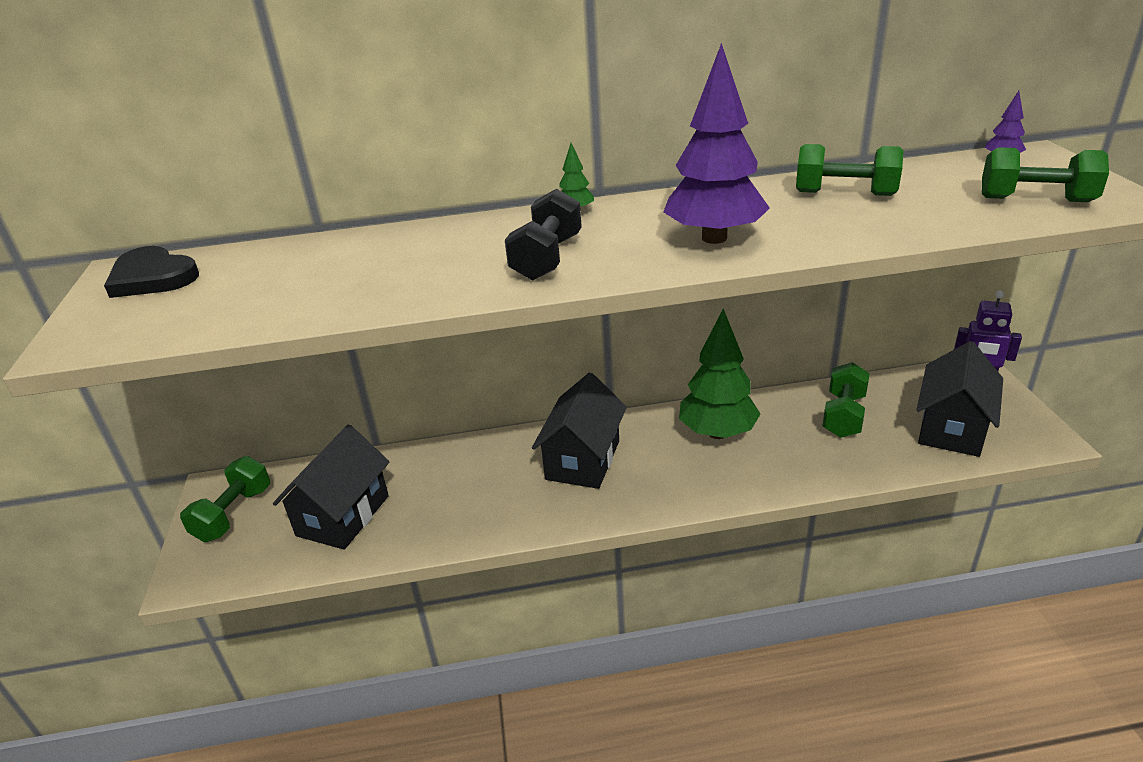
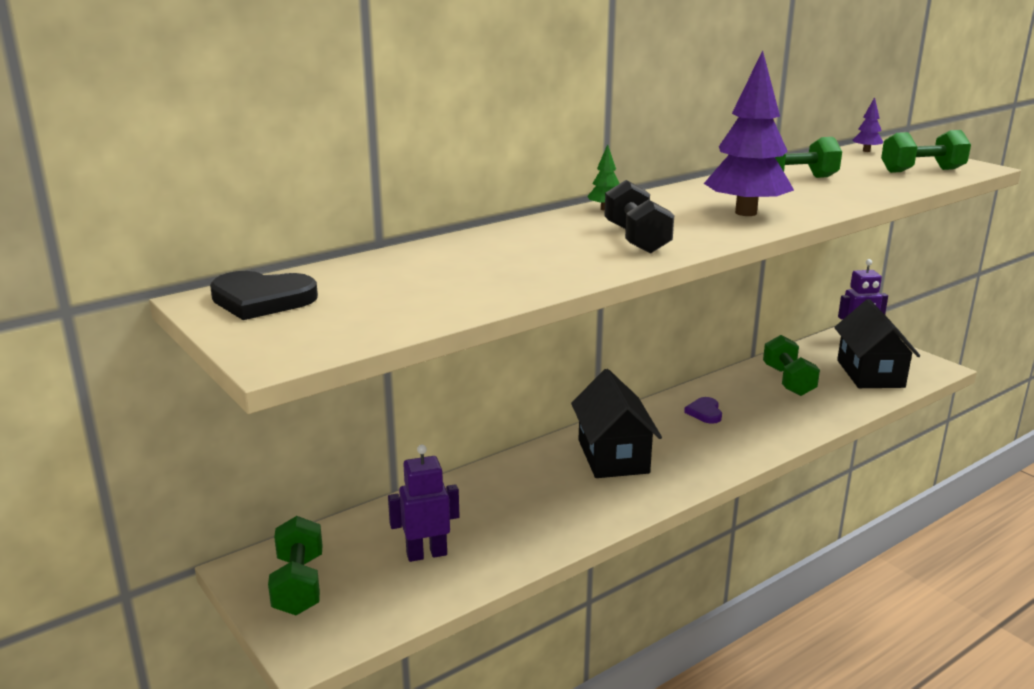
camera: 30 degrees left, 10 degrees down
black house [273,425,390,550] -> purple robot [388,445,459,562]
green tree [679,309,760,439] -> purple heart [684,397,722,424]

